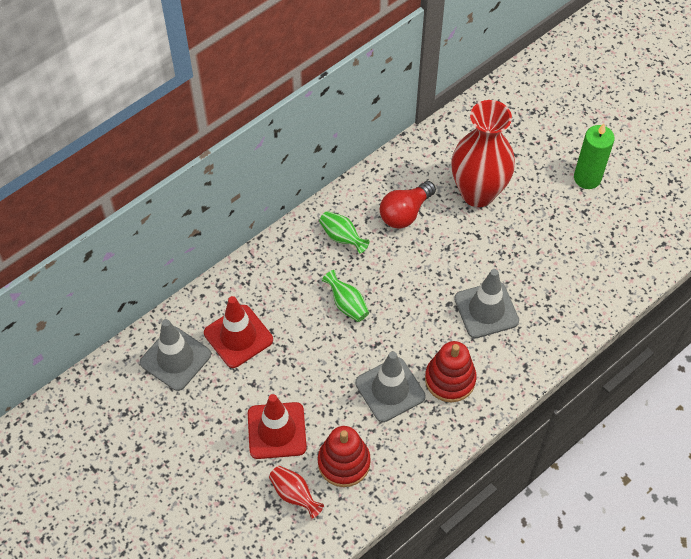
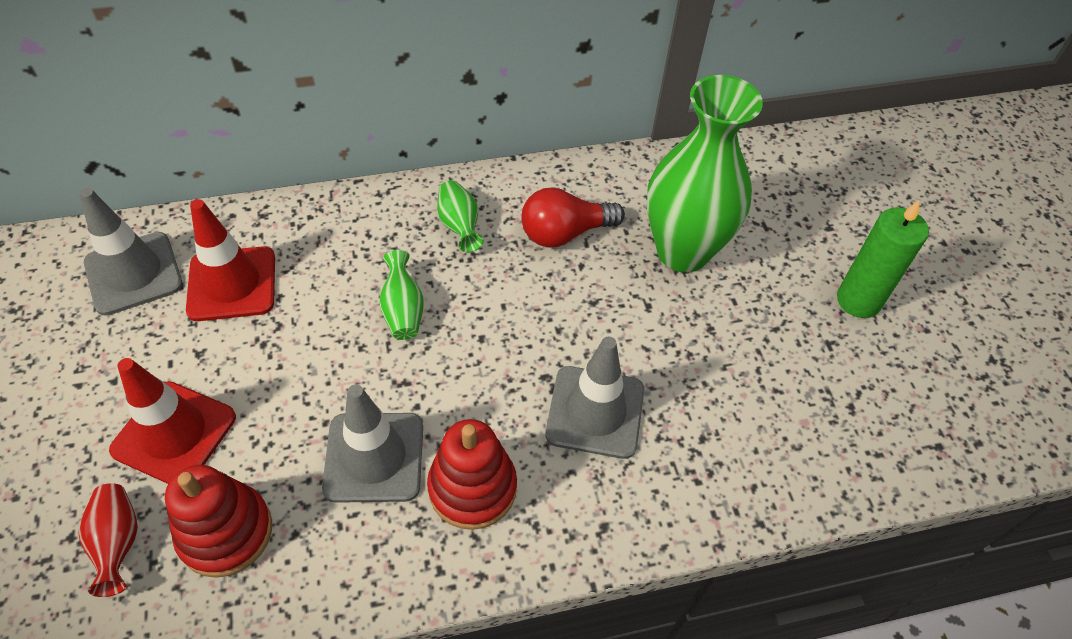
camera: 25 degrees right, 5 degrees down
red vase [451,100,515,207] -> green vase [647,75,763,273]

